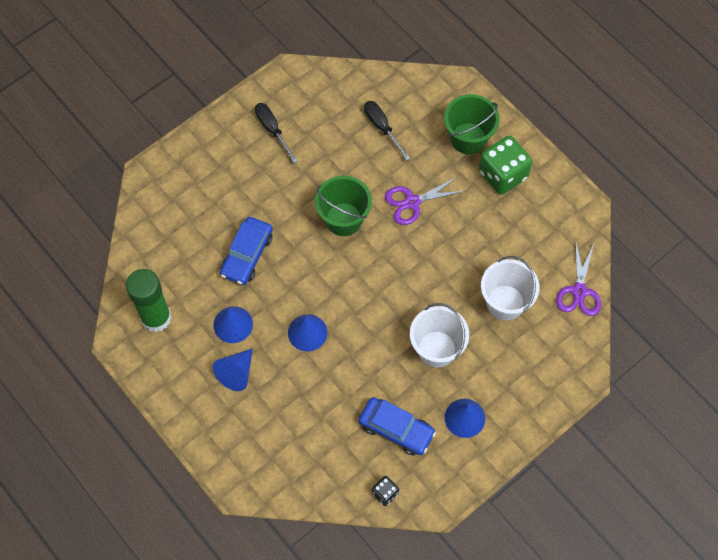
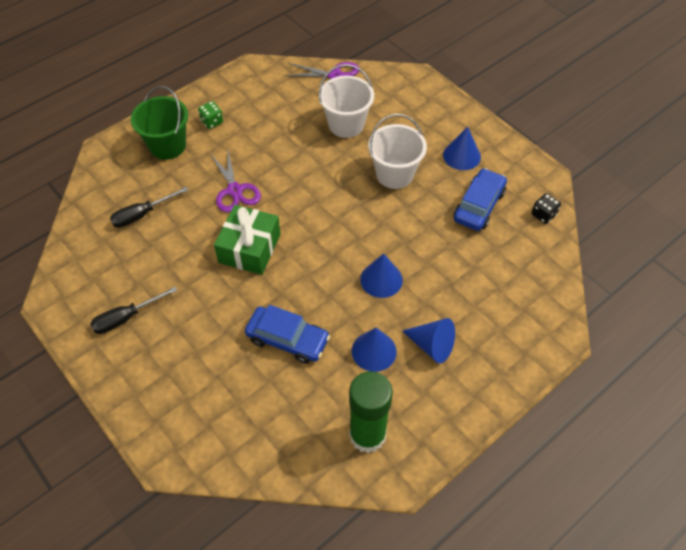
camera: 90 degrees left, 10 degrees down
green bucket [315,176,372,236] -> green gift [214,205,281,275]
green dice [479,136,532,195] -> green dice [198,101,223,129], size x0.48

